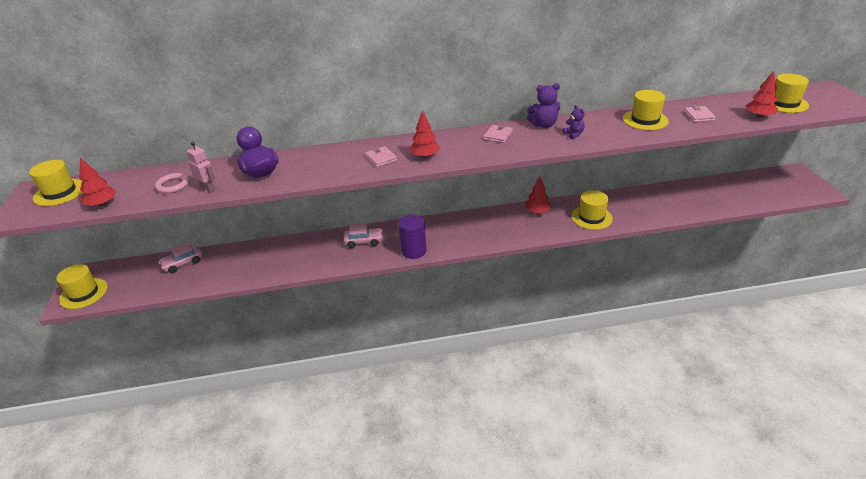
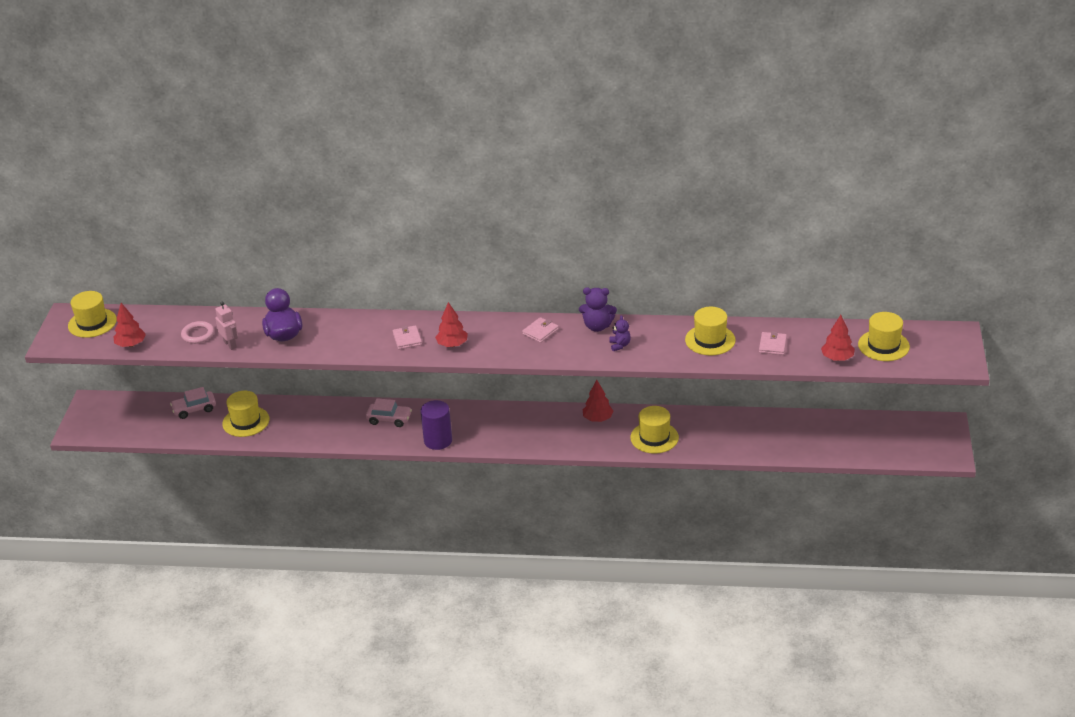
camera: 15 degrees right, 0 degrees up
yellow hat [56,264,107,309] -> yellow hat moved to [222,391,270,437]

